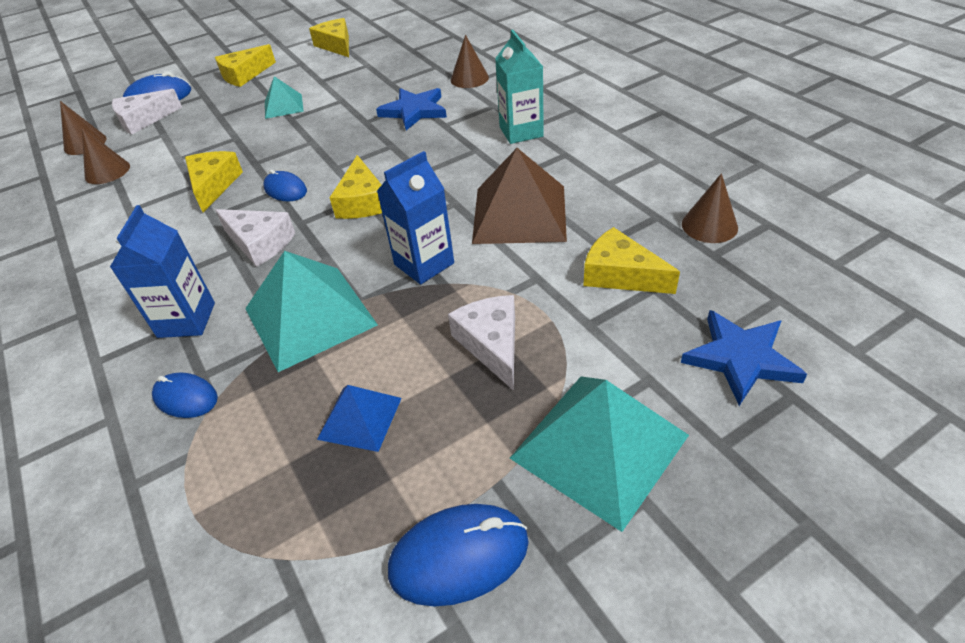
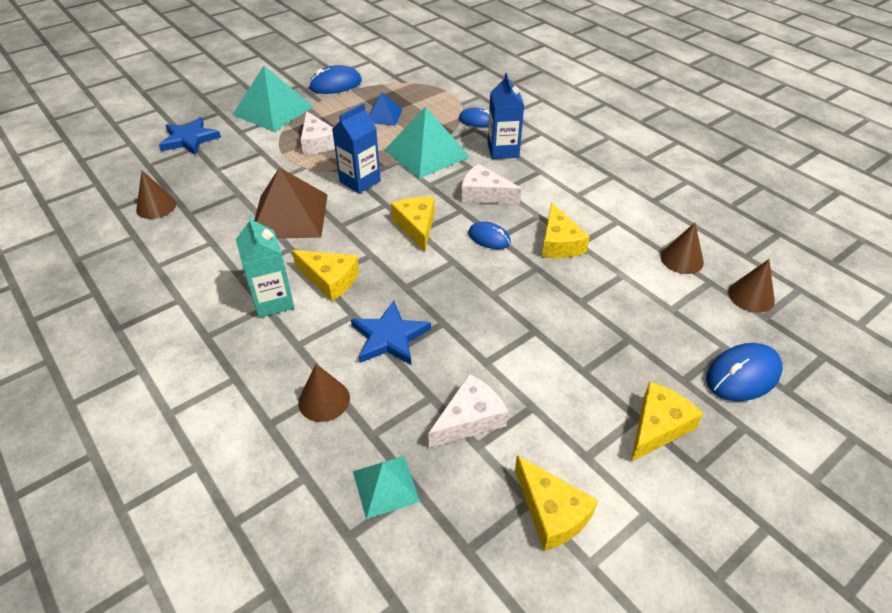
camera: 170 degrees right, 0 degrees up
white cheese [112,89,182,135] -> white cheese moved to [428,374,508,448]
turquoise pyramid [265,76,304,119] -> turquoise pyramid moved to [353,456,420,519]
yellow cheese [583,227,680,294] -> yellow cheese moved to [292,250,359,301]

